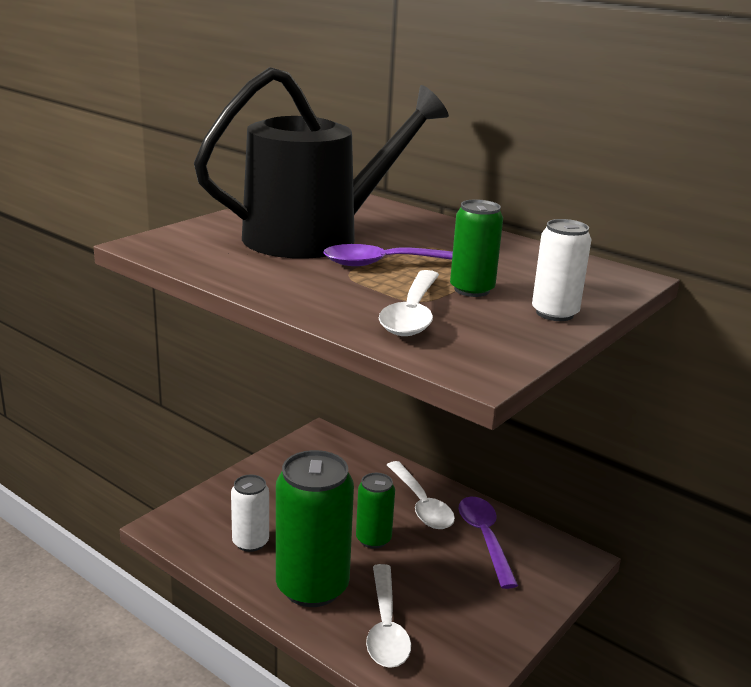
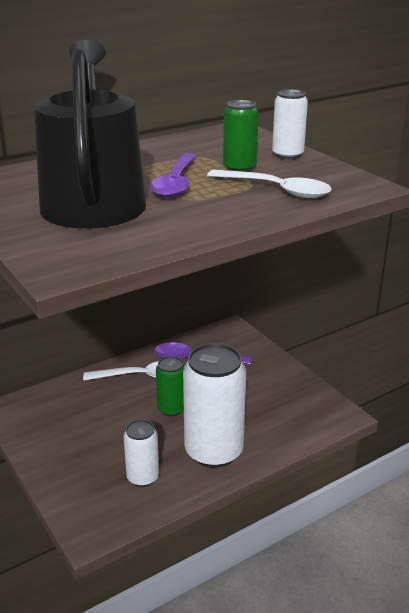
camera: 70 degrees left, 5 degrees up
green can [276,450,354,607] -> white can [183,343,246,468]
white spoon [366,564,411,668] -> none

